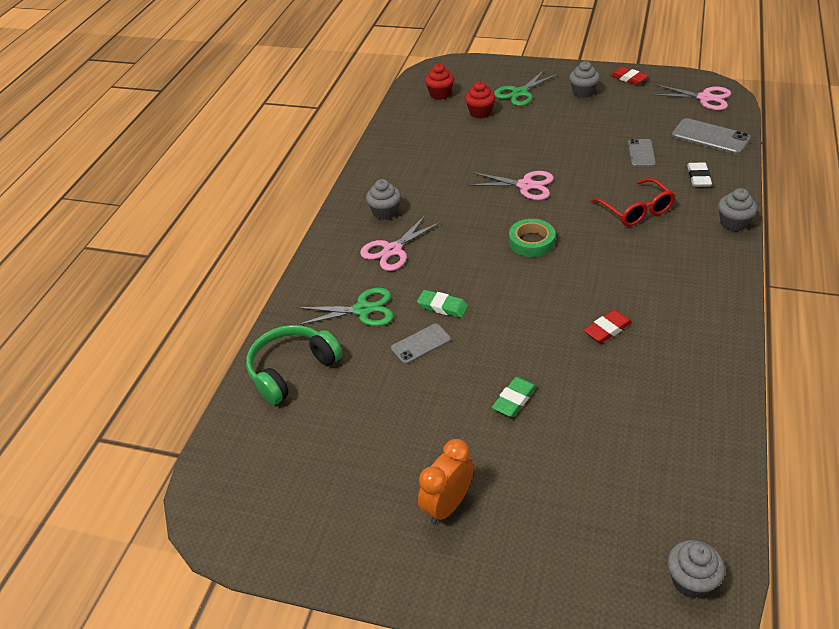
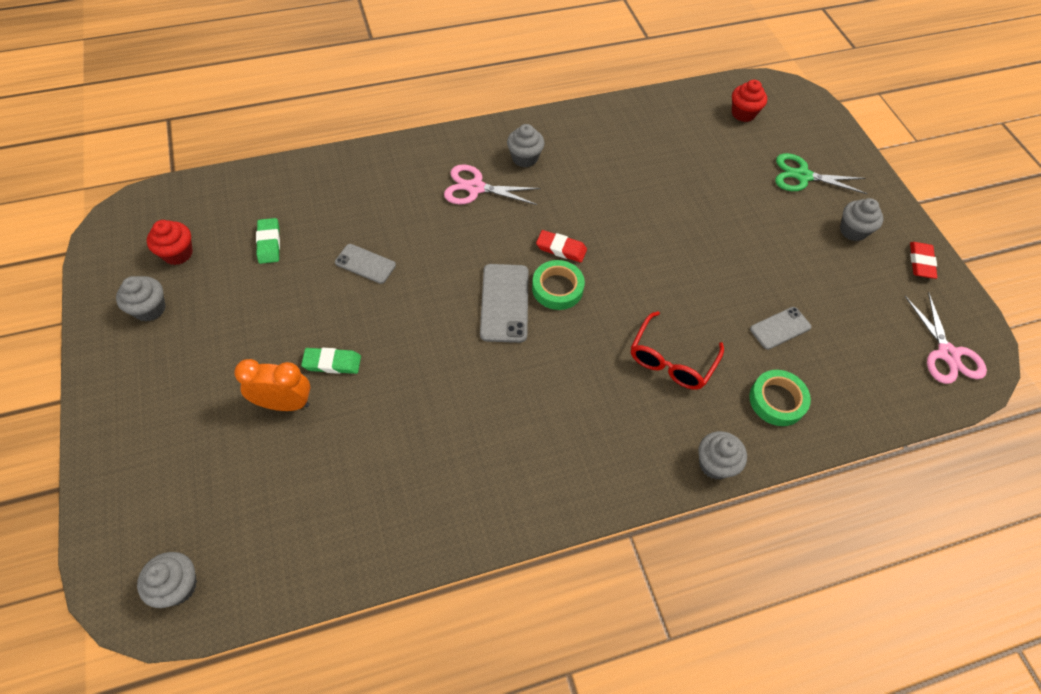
camera: 50 degrees right, 15 degrees up
green headphones [246,325,342,405] -> none
green scissors [296,288,393,326] -> none
green eraser [417,290,468,318] -> green eraser moved to [256,218,280,264]
orange clock [418,439,474,524] -> orange clock moved to [234,359,311,411]
red cupcake [465,81,496,119] -> red cupcake moved to [147,220,193,265]
pink scissors [467,171,554,200] -> none
red eraser [584,310,632,343] -> red eraser moved to [536,230,587,263]
grey phone [672,118,751,155] -> grey phone moved to [480,264,529,343]
white eraser [687,163,712,187] -> green tape [749,370,811,426]
none -> grey cupcake [116,276,166,322]

